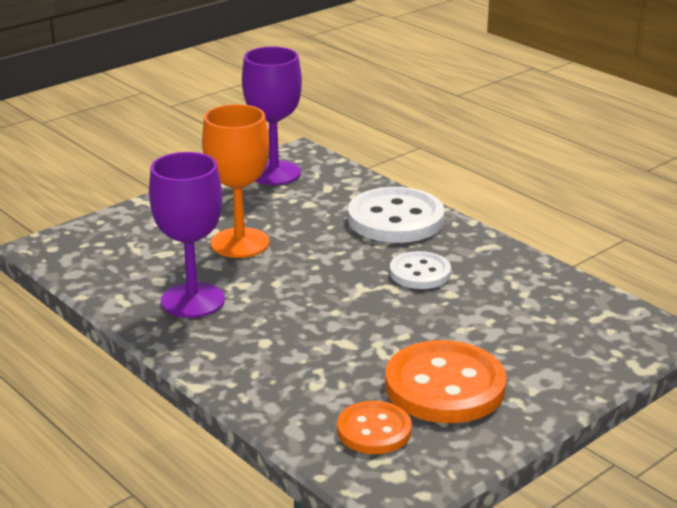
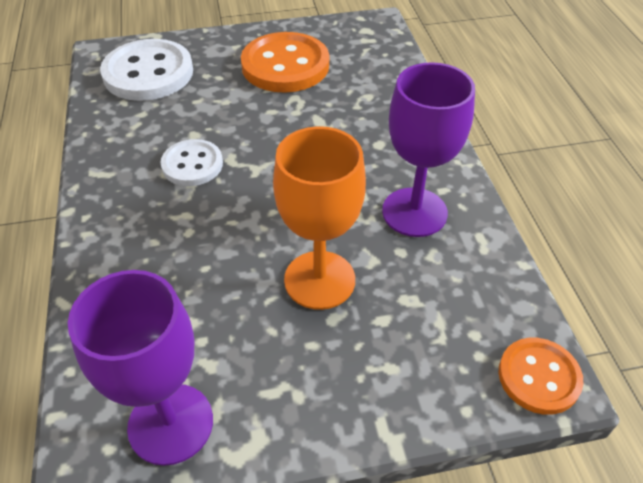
camera: 150 degrees left, 20 degrees up
orange button [337,401,412,454] -> orange button moved to [499,338,583,415]
white button [348,187,444,243] -> white button moved to [100,39,193,101]

